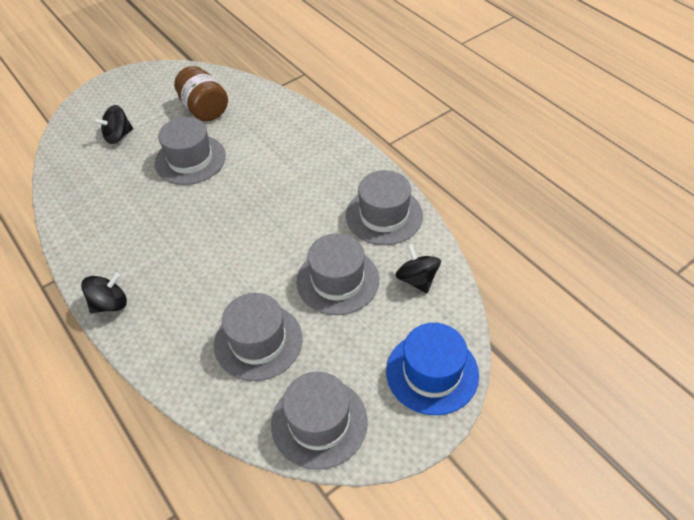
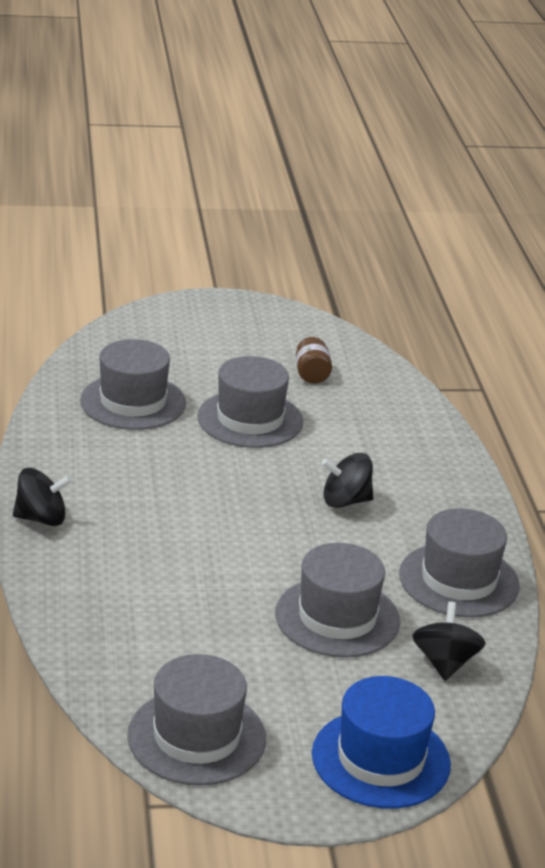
camera: 25 degrees right, 20 degrees down
black spinning top [93,105,133,144] -> black spinning top moved to [322,453,373,508]
brown jar [174,66,228,121] -> brown jar [296,337,332,383], size x0.57
grey hat [214,293,303,381] -> grey hat moved to [80,339,186,430]

